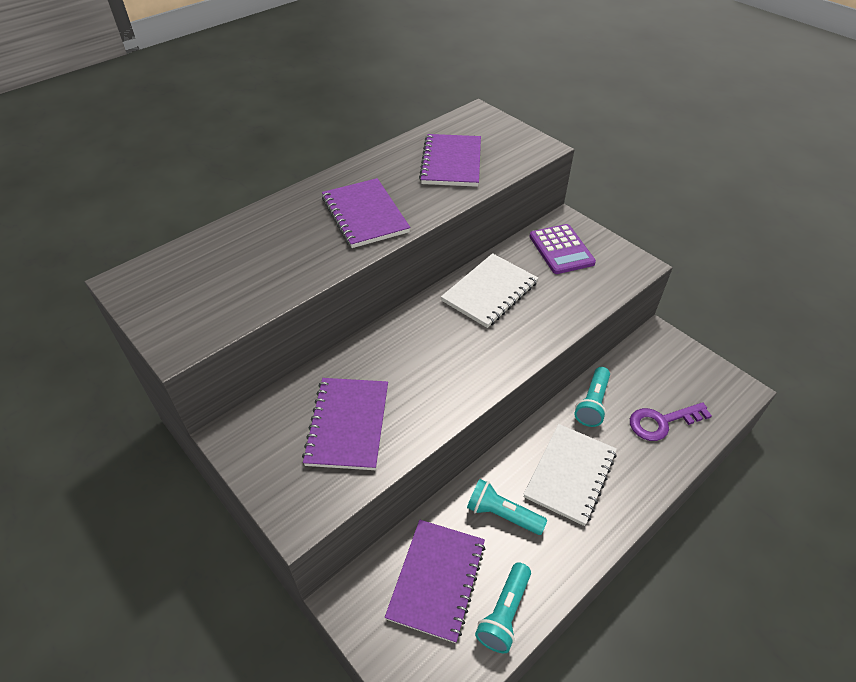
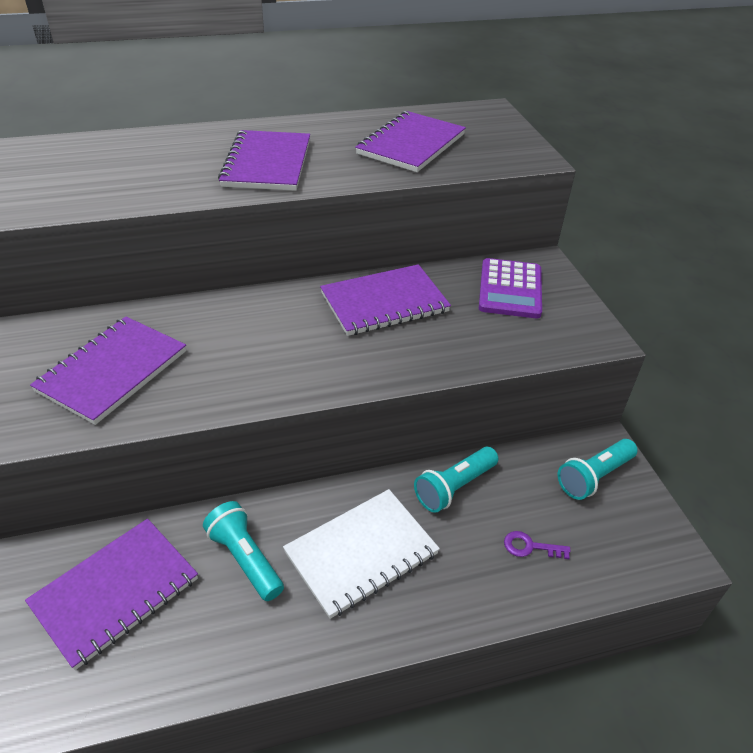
camera: 25 degrees right, 5 degrees down
white notebook [441,253,538,328] -> purple notebook [320,264,451,336]
turquoise flashlight [475,562,531,653] -> turquoise flashlight moved to [558,439,637,500]
purple key [630,402,712,441] -> purple key [504,531,571,559], size x0.53

